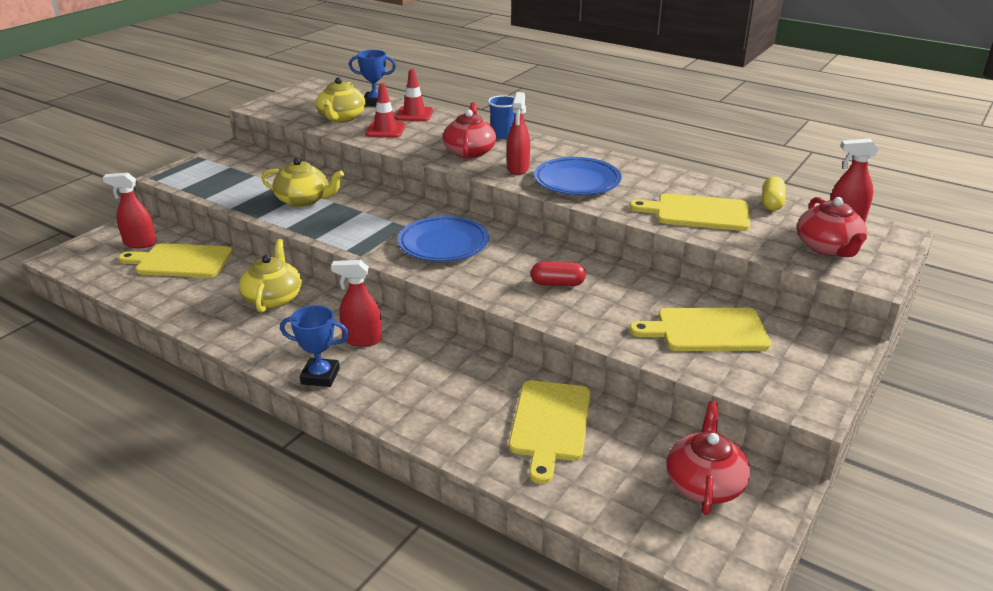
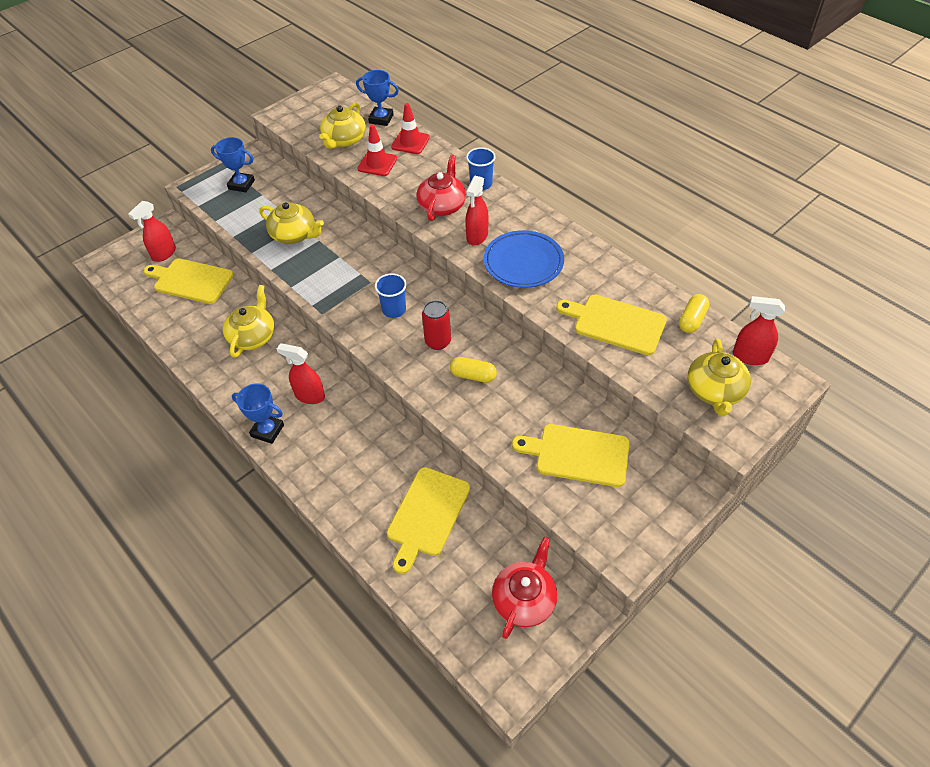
camera: 15 degrees right, 20 degrees up
red spray bottle [102,173,157,248] -> red spray bottle turned 75 degrees counterclockwise [128,201,176,262]
blue plate [398,216,489,262] -> blue cup [375,273,406,318]
red capsule [531,262,586,286] -> yellow capsule [450,357,497,383]
red teapot [797,197,867,257] -> yellow teapot [687,339,751,416]
none -> blue trophy [211,137,255,192]
none -> red can [422,300,451,350]

